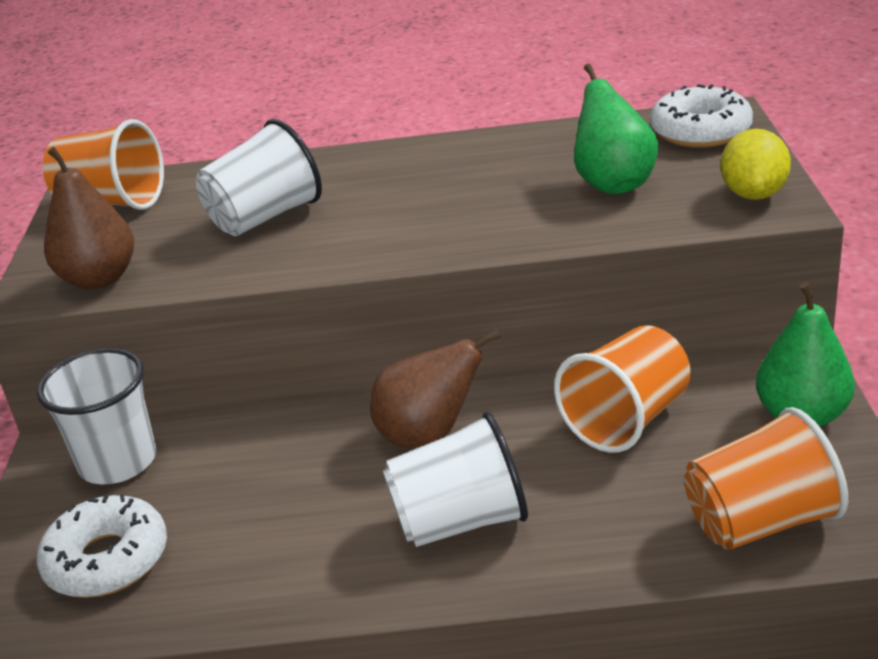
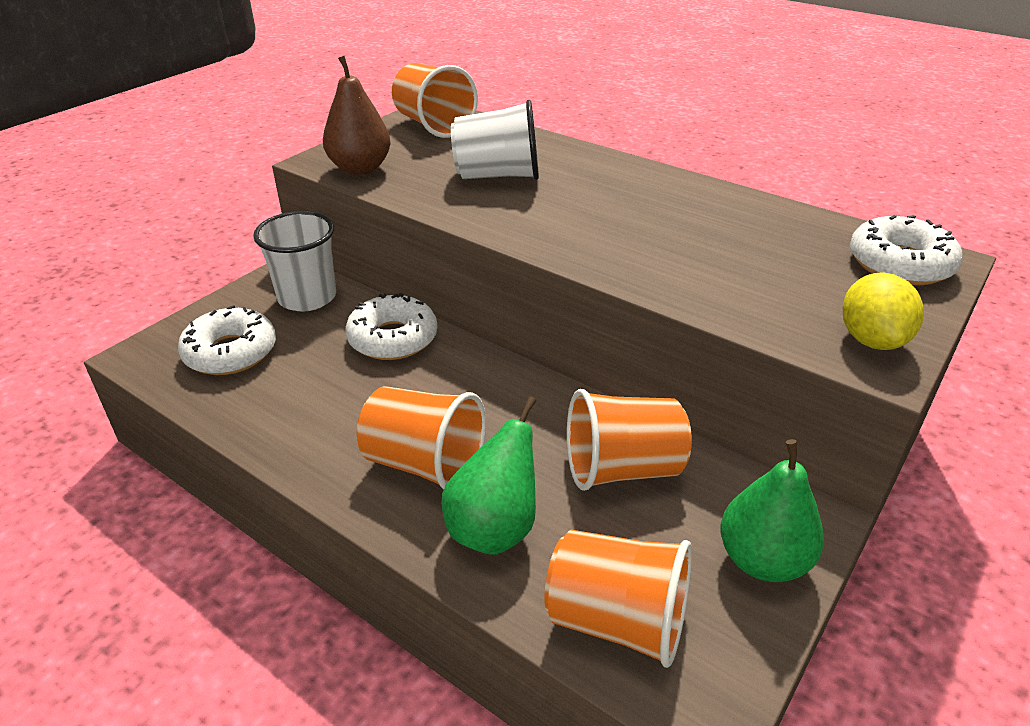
camera: 35 degrees right, 5 degrees up
brown pear [370,329,501,447] -> none
white cup [383,412,528,547] -> orange cup [357,386,486,490]
green pear [574,63,658,194] -> green pear moved to [441,396,536,555]
yellow lemon [720,129,791,200] -> yellow lemon turned 45 degrees counterclockwise [843,272,924,350]
none -> white donut [345,293,437,360]

